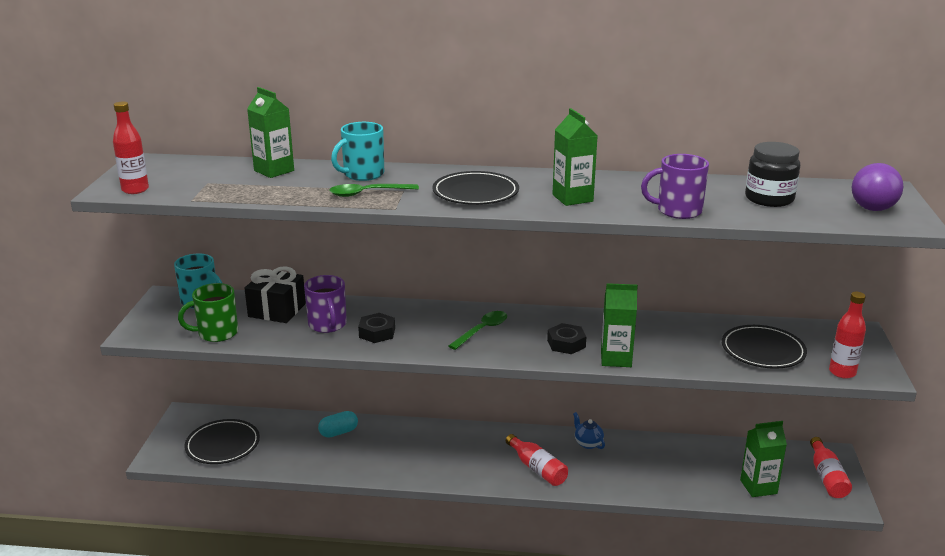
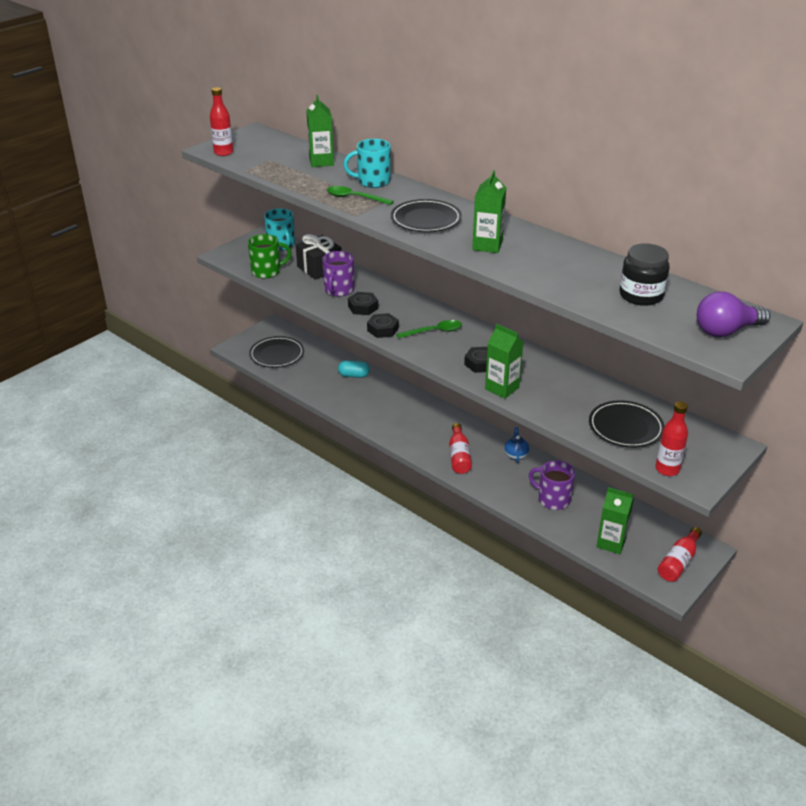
camera: 35 degrees right, 10 degrees up
green mug [178,283,238,342] -> green mug turned 150 degrees clockwise [248,234,292,278]
purple mug [641,154,709,219] -> purple mug moved to [529,460,575,510]
none -> black nut [367,313,399,338]

